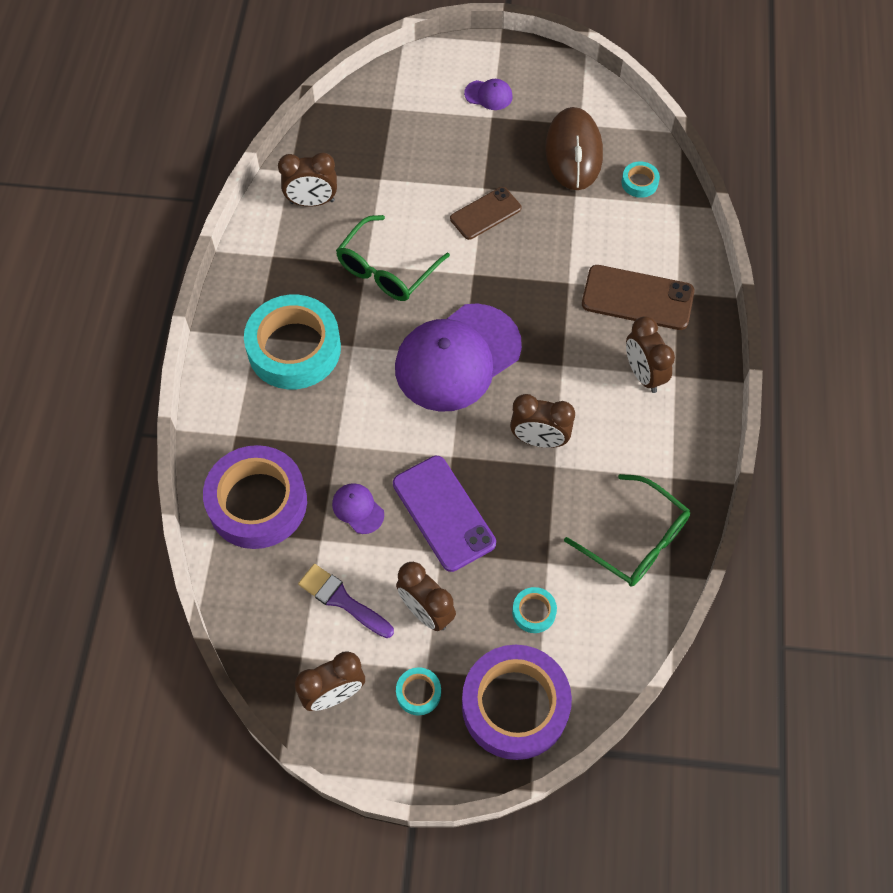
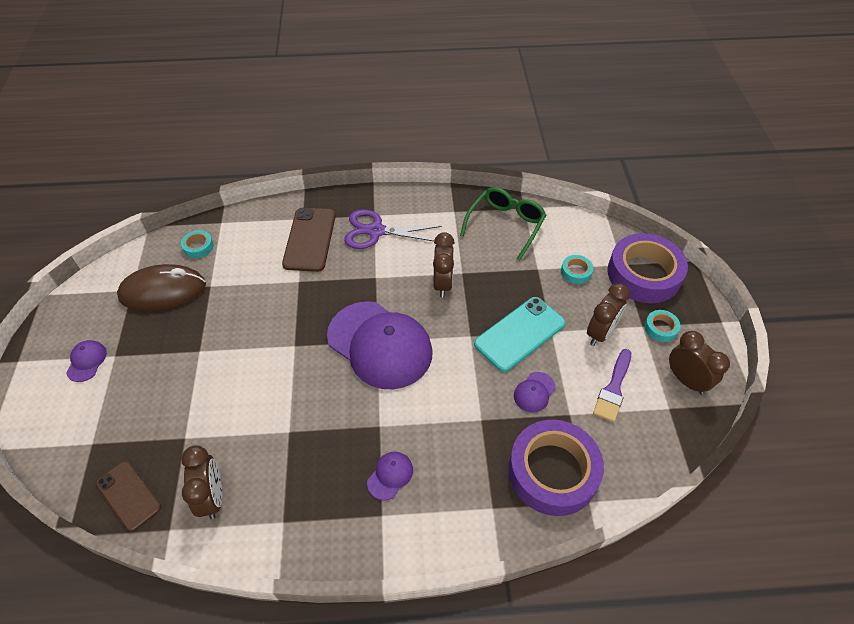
camera: 100 degrees left, 10 degrees down
turquoise tape [244,295,341,389] -> purple cap [367,452,413,500]
green glasses [336,215,450,301] -> none
purple phone [393,456,496,572] -> turquoise phone [474,297,565,372]
brown phone [450,187,521,240] -> brown phone moved to [96,461,161,531]
brown clock [626,316,675,393] -> purple scissors [344,209,442,249]

